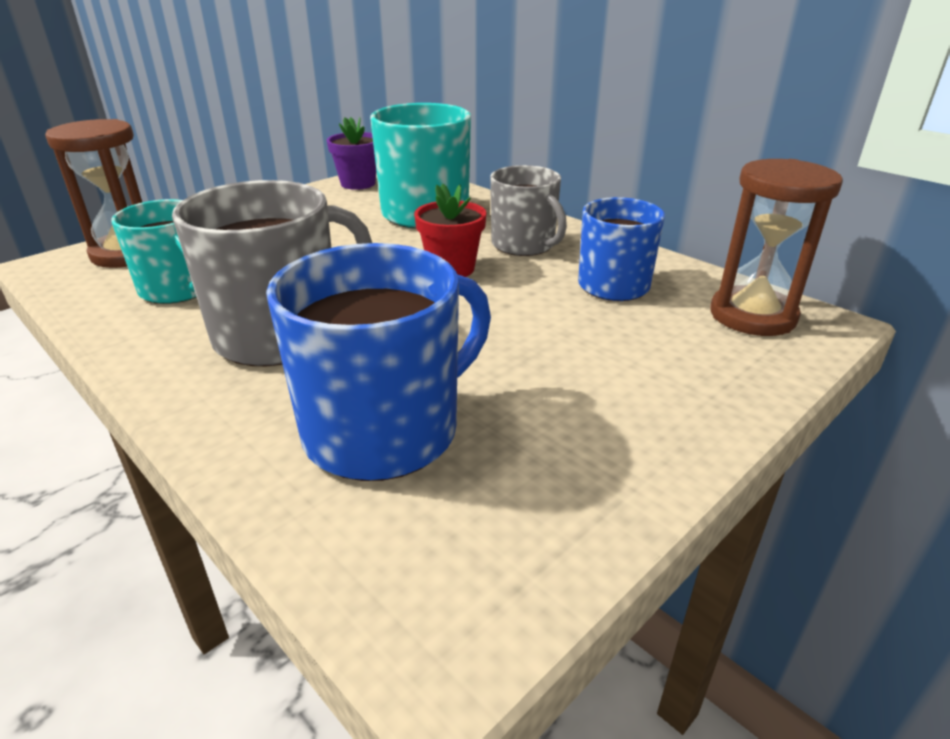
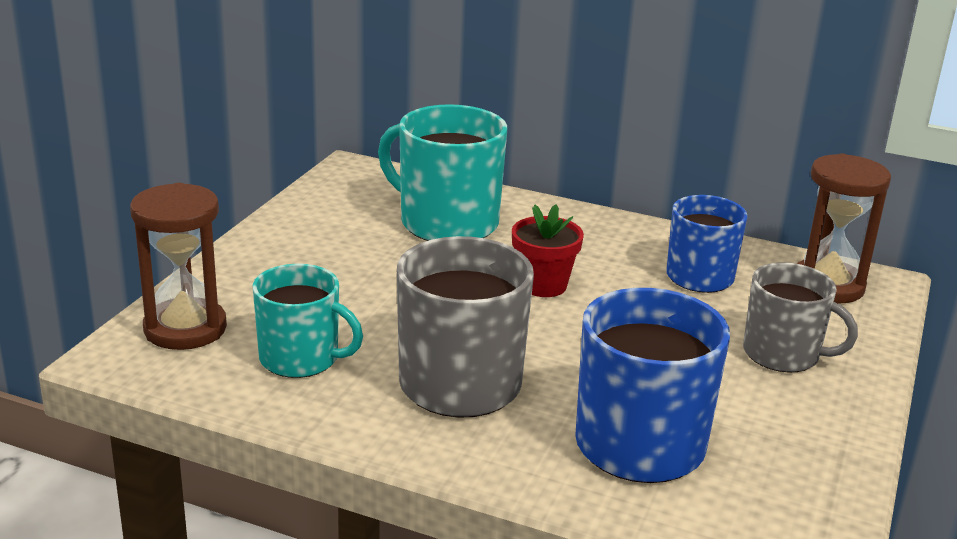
camera: 25 degrees left, 5 degrees down
purple flower pot [327,117,376,190] -> none
grey mug [490,165,567,256] -> grey mug moved to [743,263,858,372]

